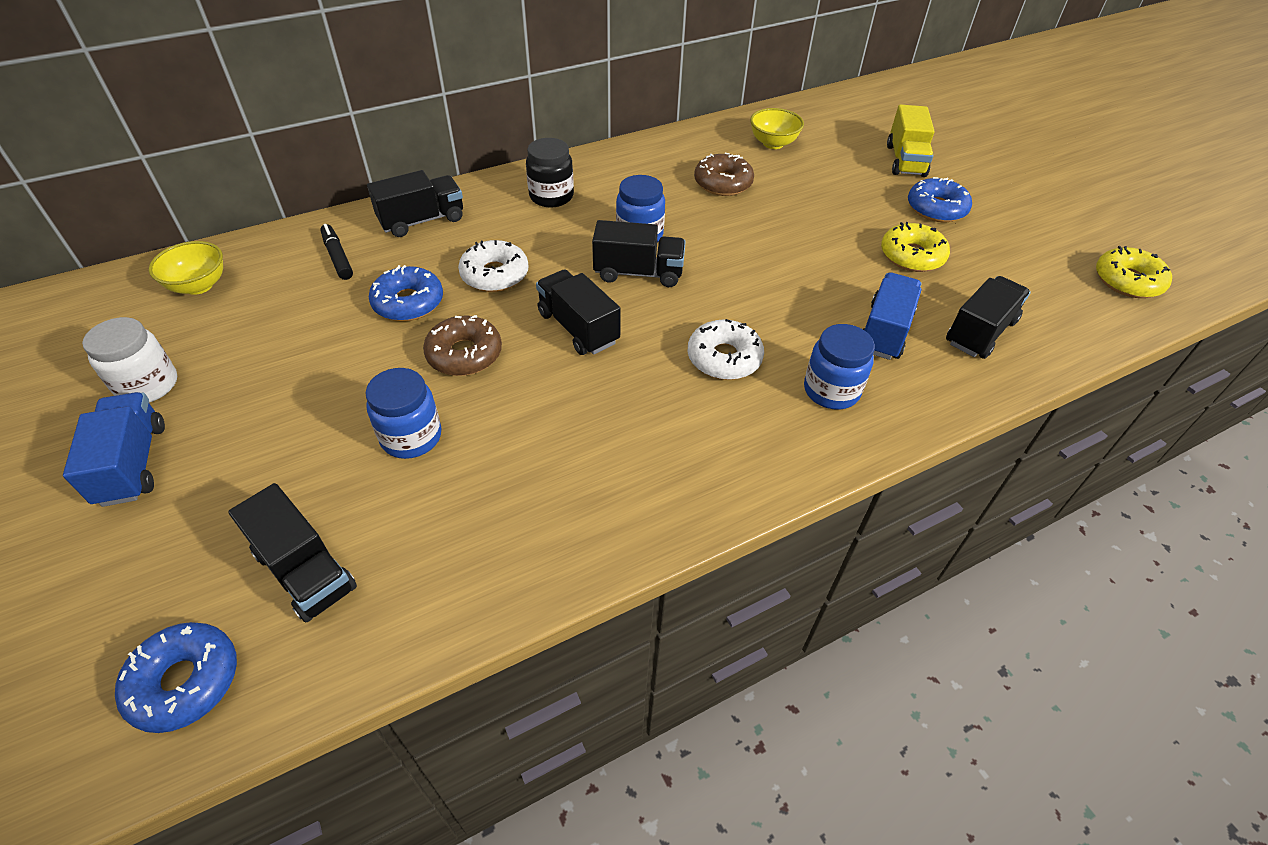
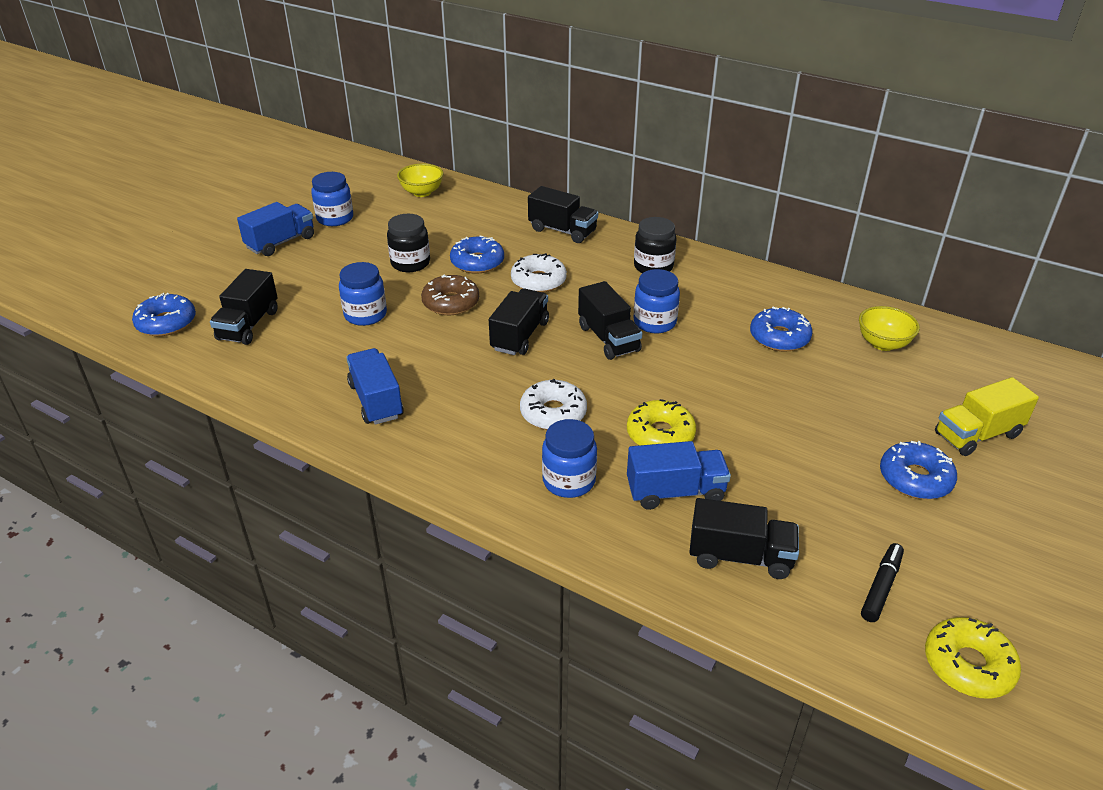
camera: 60 degrees right, 10 degrees down
white jar [82,317,177,403] -> blue jar [311,172,353,226]
black marker [320,224,353,280] -> black marker moved to [861,543,904,622]
brown donut [694,153,754,196] -> blue donut [750,307,813,352]
yellow donut [881,222,950,272] -> yellow donut moved to [627,399,696,446]
none -> blue truck [346,348,404,425]
none -> black jar [387,214,430,272]

